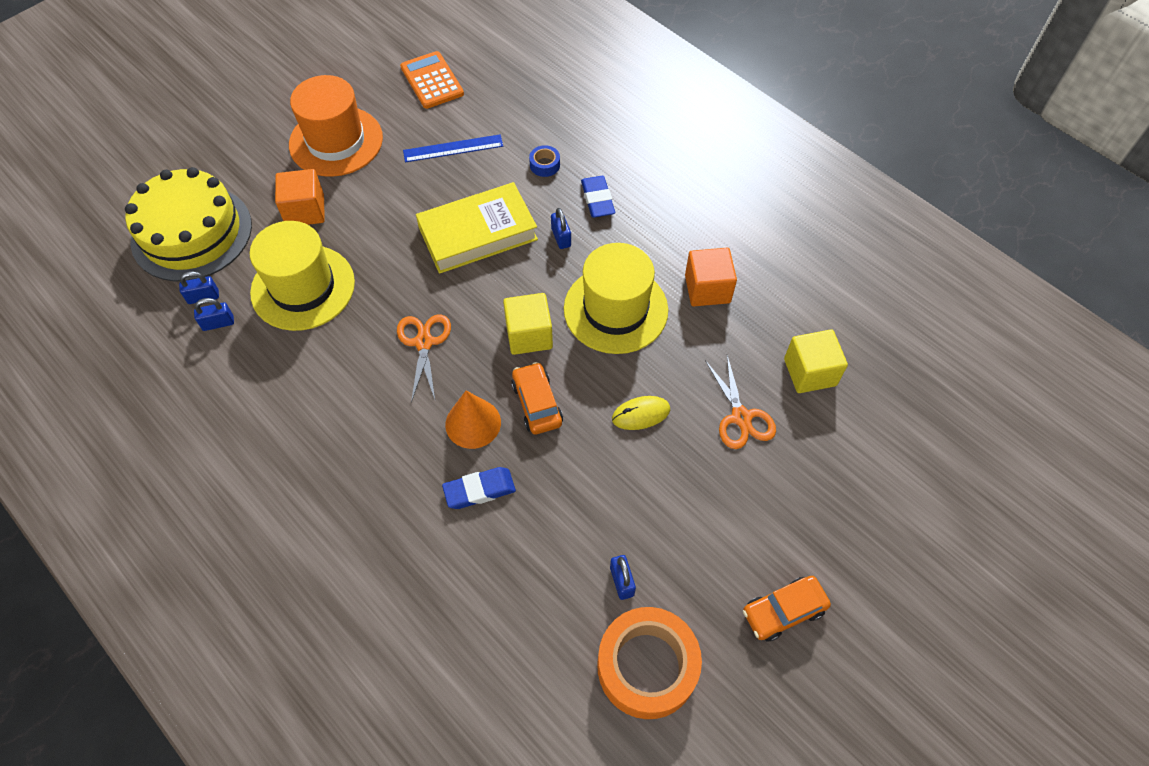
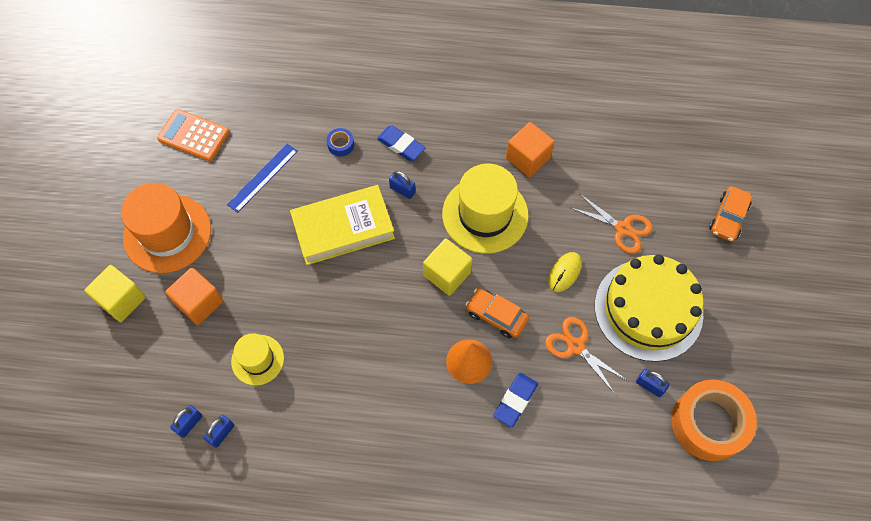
camera: 40 degrees left, 5 degrees up
yellow cake [125,167,252,282] -> yellow cake moved to [595,254,704,362]
yellow hat [250,221,355,331] -> yellow hat [231,333,284,386], size x0.57
orange scissors [397,314,451,403] -> orange scissors moved to [545,317,628,394]
yellow book [416,182,538,274] -> yellow book turned 45 degrees clockwise [290,185,395,265]
orange car [743,576,831,642] -> orange car moved to [709,186,752,242]
yellow cube [784,329,848,393] -> yellow cube moved to [85,265,146,322]

